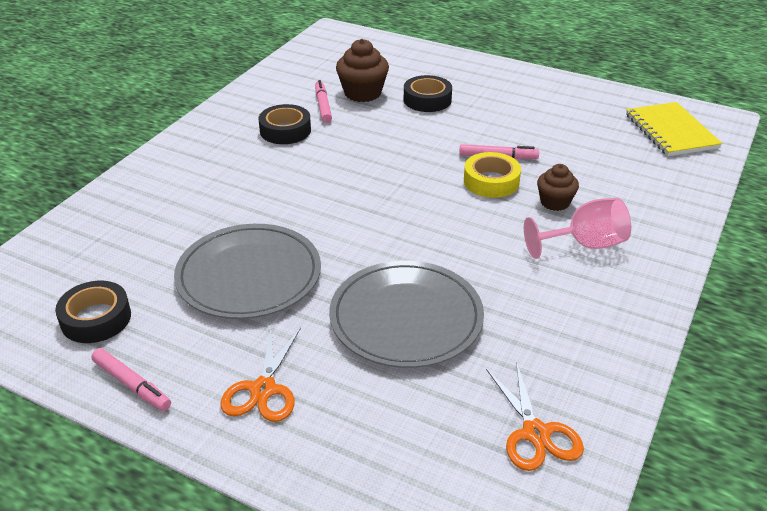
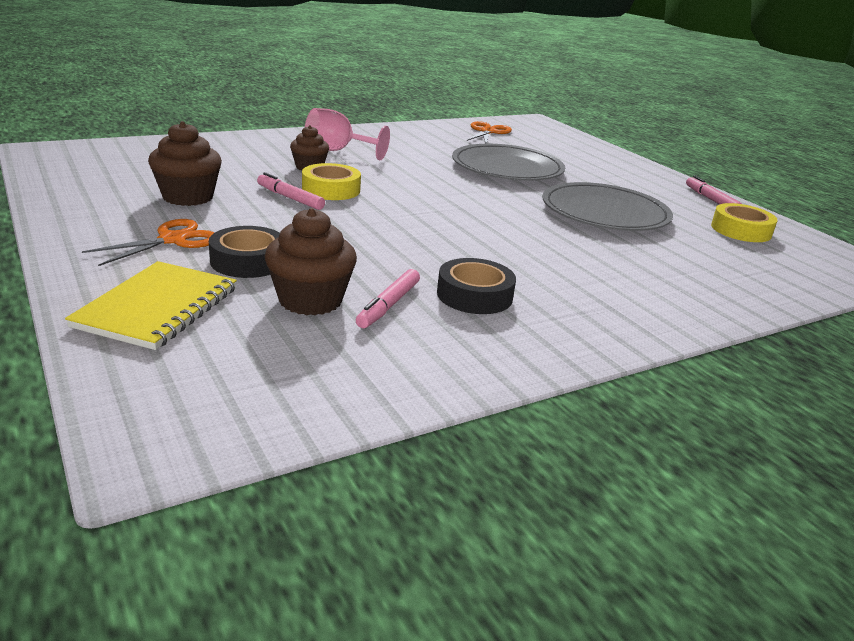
camera: 150 degrees left, 10 degrees down
black tape [55,281,131,343] -> yellow tape [711,203,778,242]
orange scissors [221,327,301,422] -> orange scissors moved to [82,219,215,266]
yellow notebook [626,102,722,156] -> yellow notebook moved to [65,261,237,350]
none -> brown cupcake [148,121,222,206]

